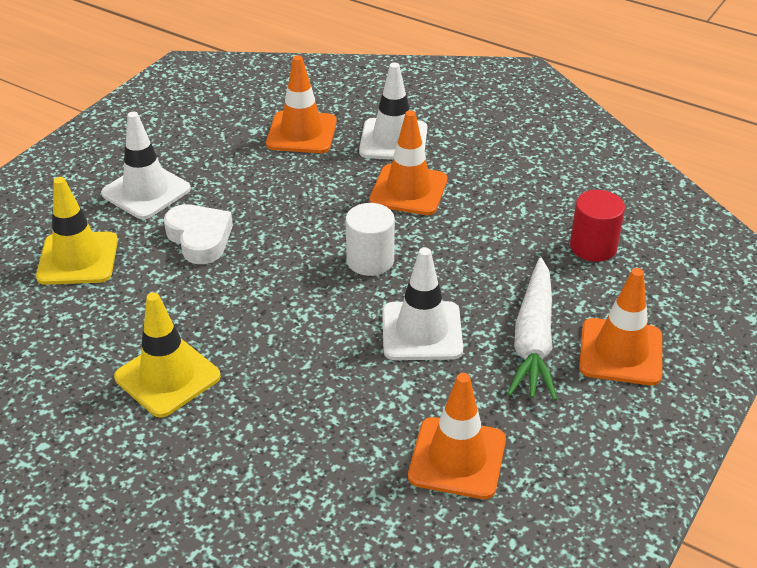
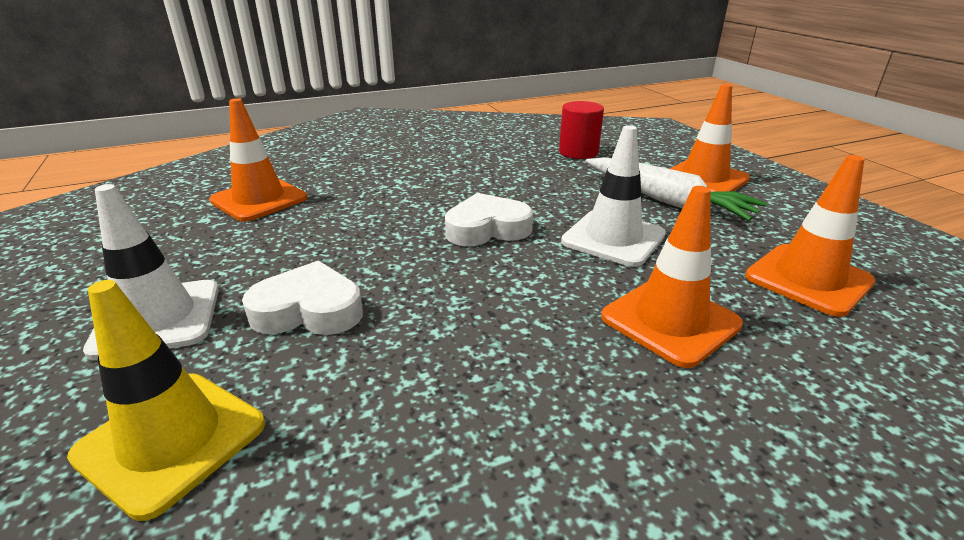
camera: 55 degrees left, 10 degrees down
yellow traffic cone [114,292,221,418] -> none
white cylinder [346,203,395,276] -> white heart [445,193,533,246]
white traffic cone [359,63,427,160] -> none
orange traffic cone [369,110,447,215] -> orange traffic cone moved to [601,186,743,368]

